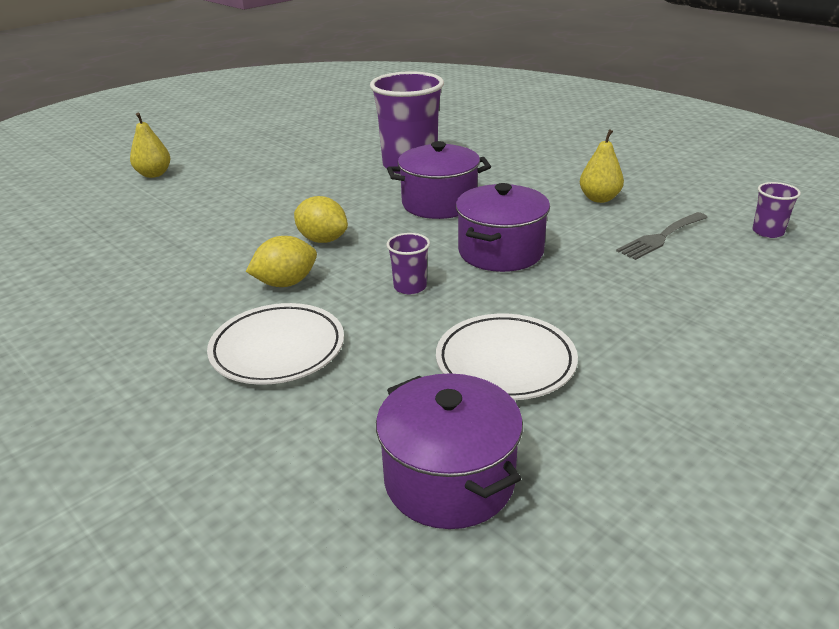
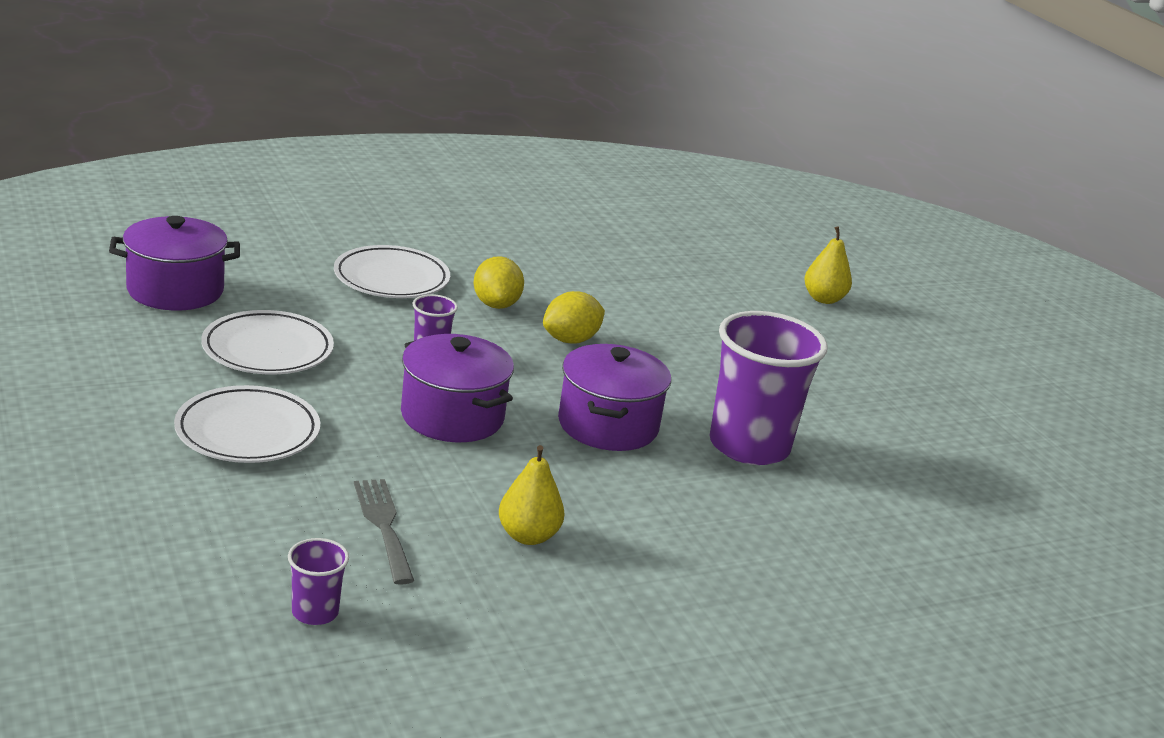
camera: 105 degrees right, 5 degrees down
none -> white plate [174,385,320,463]

